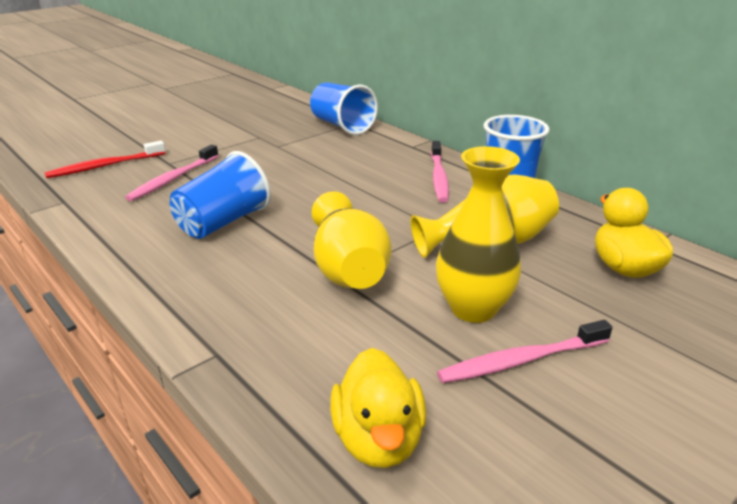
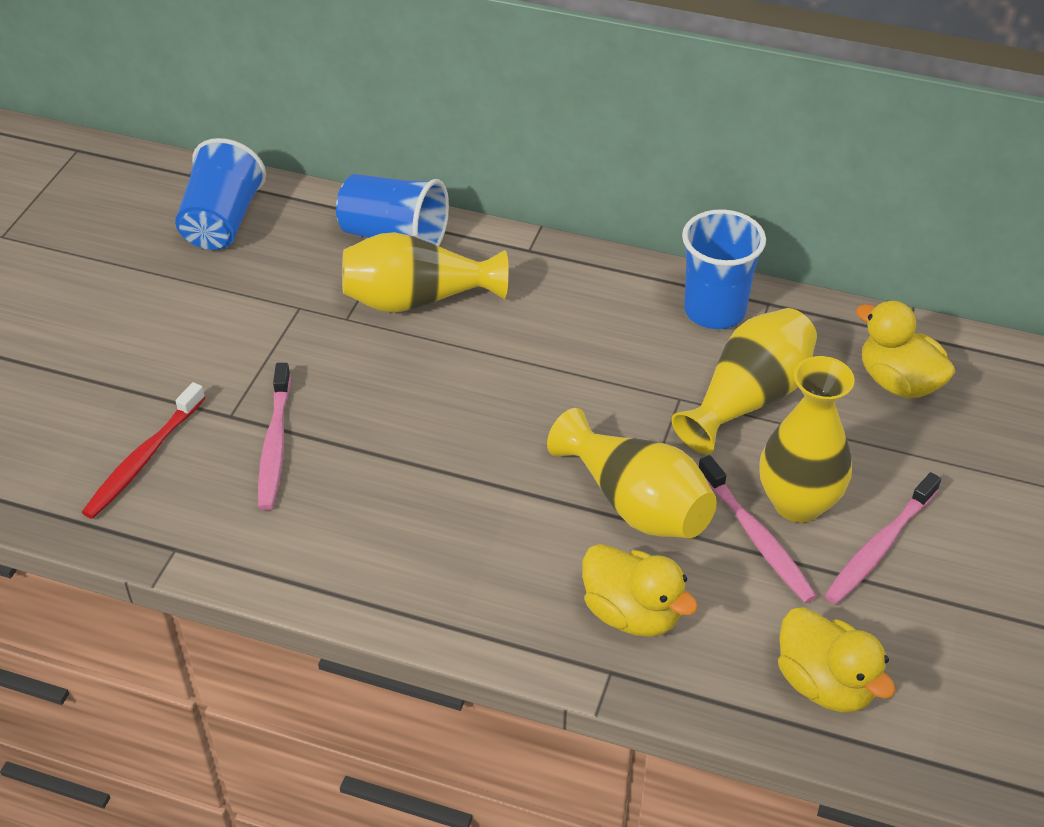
camera: 30 degrees left, 15 degrees up
blue cup [170,151,271,239] -> blue cup moved to [175,138,266,250]
pink toothbrush [431,141,449,203] -> pink toothbrush moved to [699,455,817,603]
none -> yellow vase [342,232,509,313]
none -> yellow duck [582,544,698,637]

